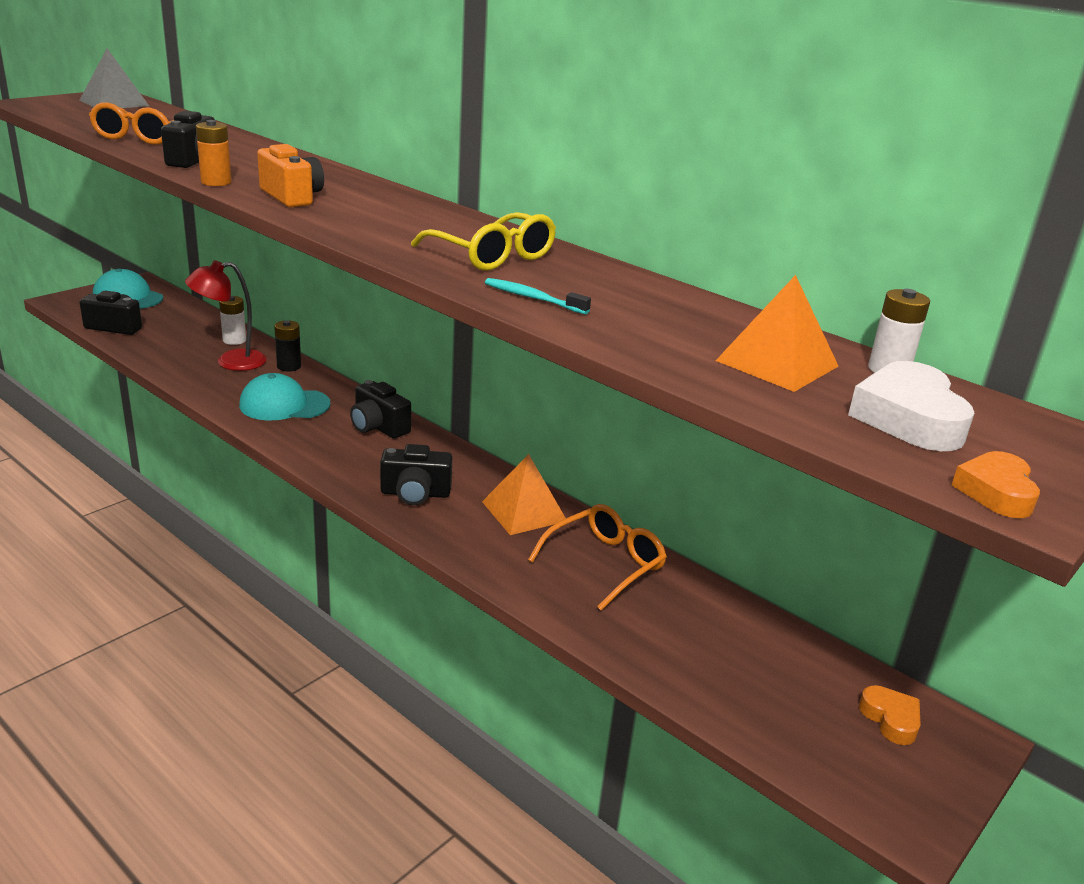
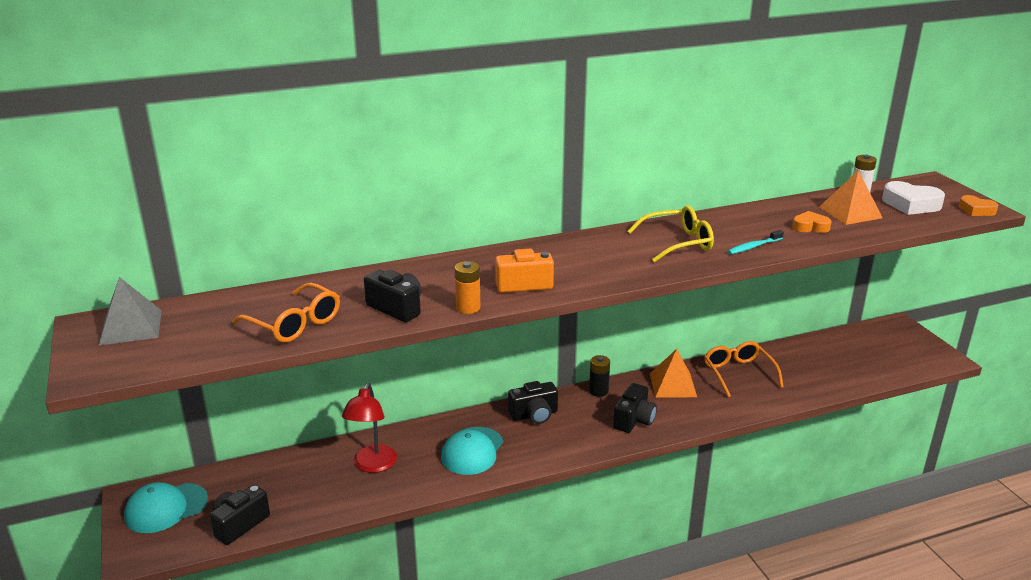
camera: 60 degrees left, 0 degrees up
white battery [219,296,246,345] -> none
black battery [274,320,301,371] -> black battery moved to [589,355,610,397]
orange heart [859,685,921,745] -> orange heart moved to [792,211,831,233]

